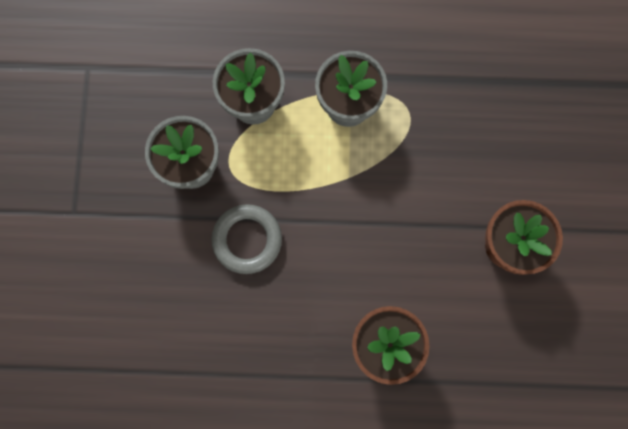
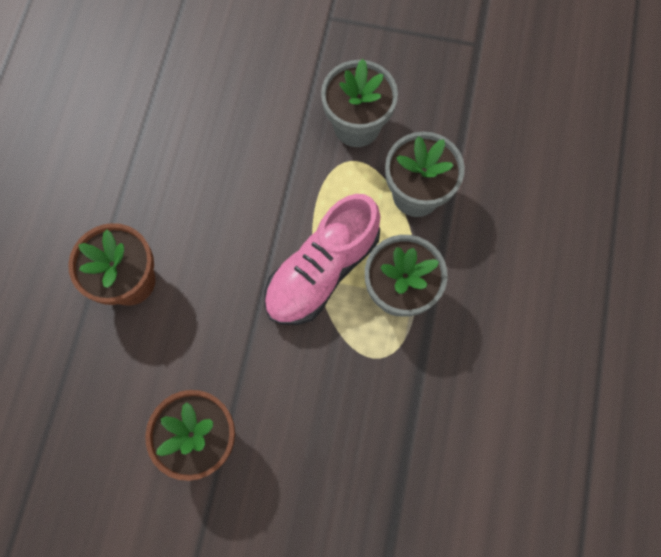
camera: 100 degrees right, 5 degrees down
grey ring [211,204,282,274] -> none
none -> pink shoe [264,194,381,325]

